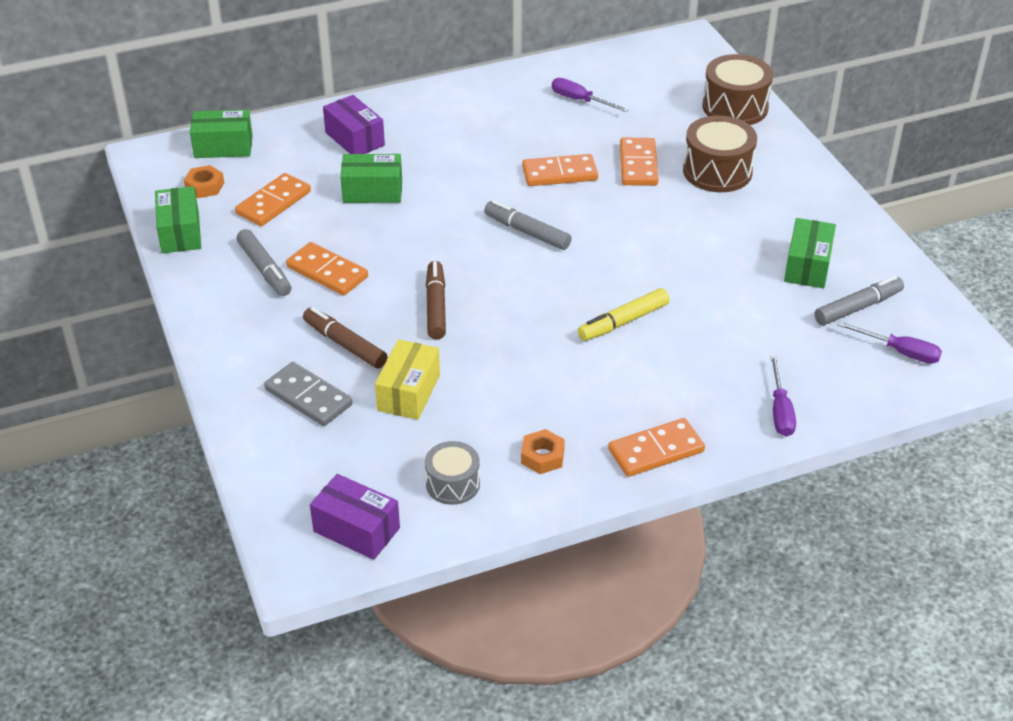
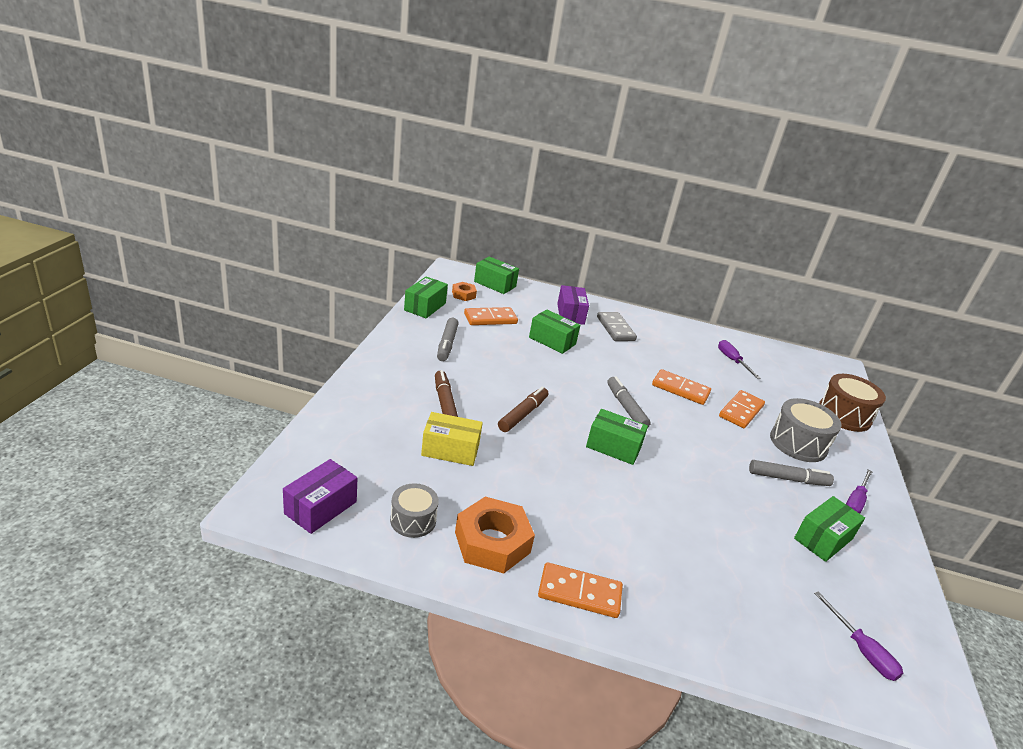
camera: 30 degrees right, 10 degrees down
grey domino [264,362,353,426] -> grey domino moved to [597,312,637,341]
orange domino [286,242,368,296] -> none
purple box [310,474,400,560] -> purple box turned 60 degrees clockwise [283,459,357,534]
yellow box [375,339,440,420] -> yellow box turned 45 degrees clockwise [421,412,483,466]
orange nut [521,429,565,474] -> orange nut [455,497,535,573], size x1.91
yellow marker [578,288,670,341] -> none
brown drum [683,115,757,192] -> grey drum [770,398,842,462]
purple screwdriver [770,355,796,437] -> purple screwdriver moved to [846,469,873,514]
grey marker [814,276,904,325] -> grey marker moved to [749,460,834,486]
none -> green box [586,409,648,465]

